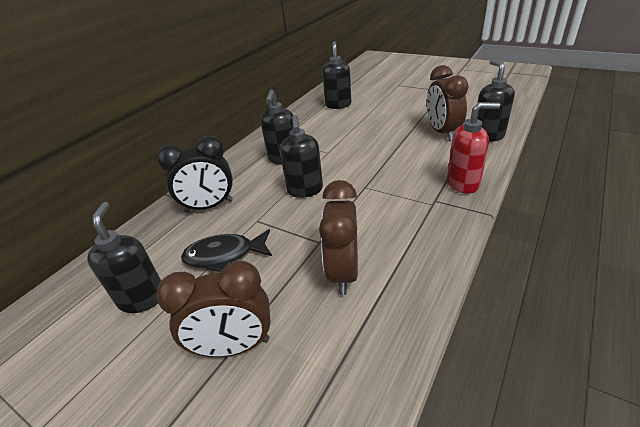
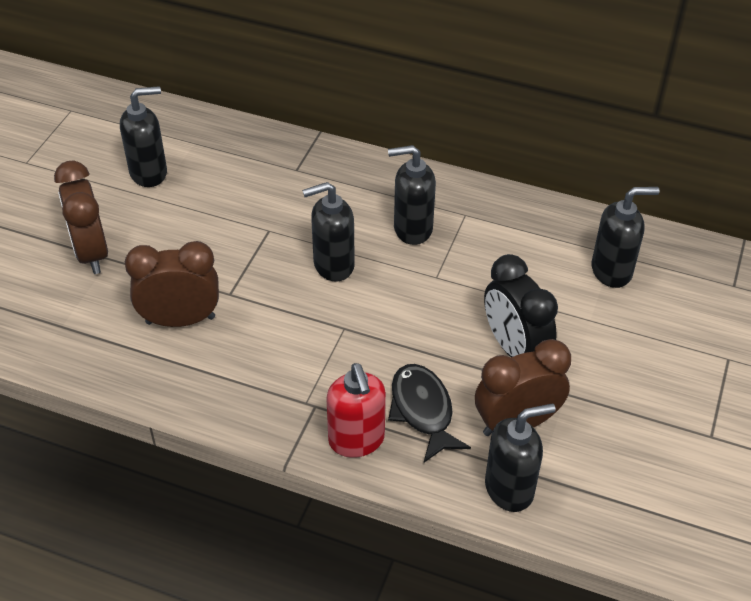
camera: 75 degrees right, 10 degrees up
black clock [157,136,233,213] -> black clock moved to [484,254,558,357]
black fish [181,229,272,272] -> black fish moved to [388,364,471,462]

